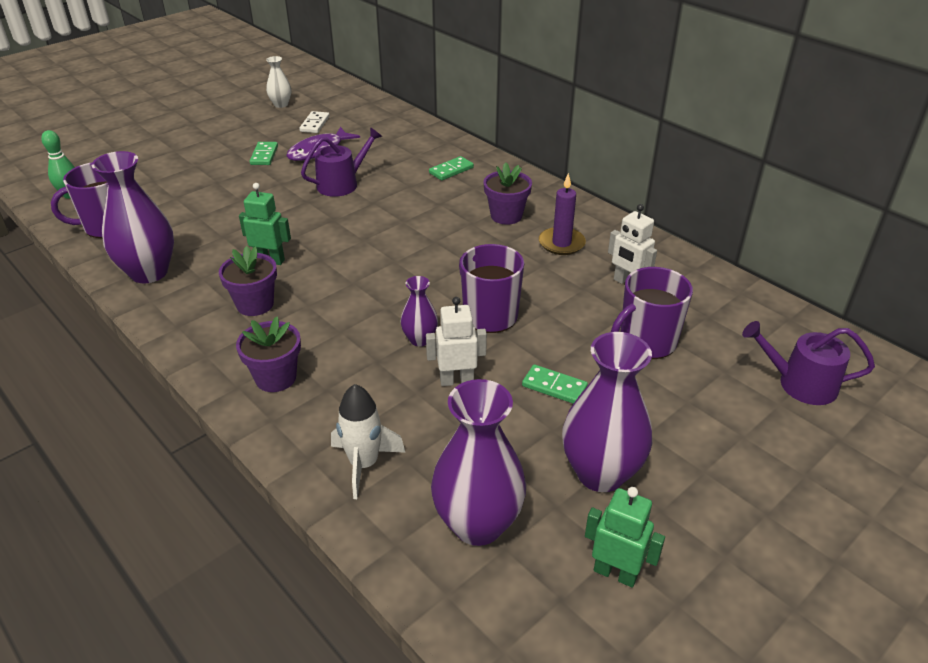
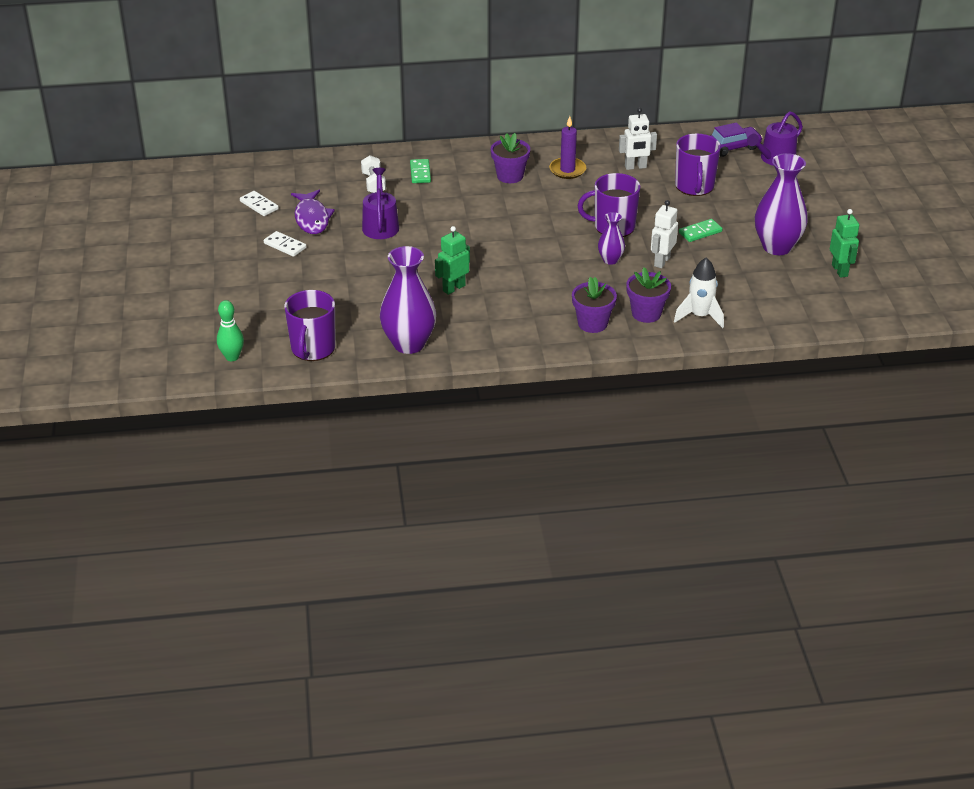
camera: 55 degrees left, 0 degrees up
purple flower pot [219,246,277,316] -> purple flower pot moved to [626,267,671,323]
green domino [250,142,278,165] -> white domino [264,231,306,257]
white vase [266,56,291,108] -> none
purple vase [431,379,526,546] -> none
green robot [585,487,665,588] -> green robot turned 105 degrees clockwise [830,209,859,278]
none -> white dumbbell [361,155,386,193]
none -> purple car [710,122,762,157]

